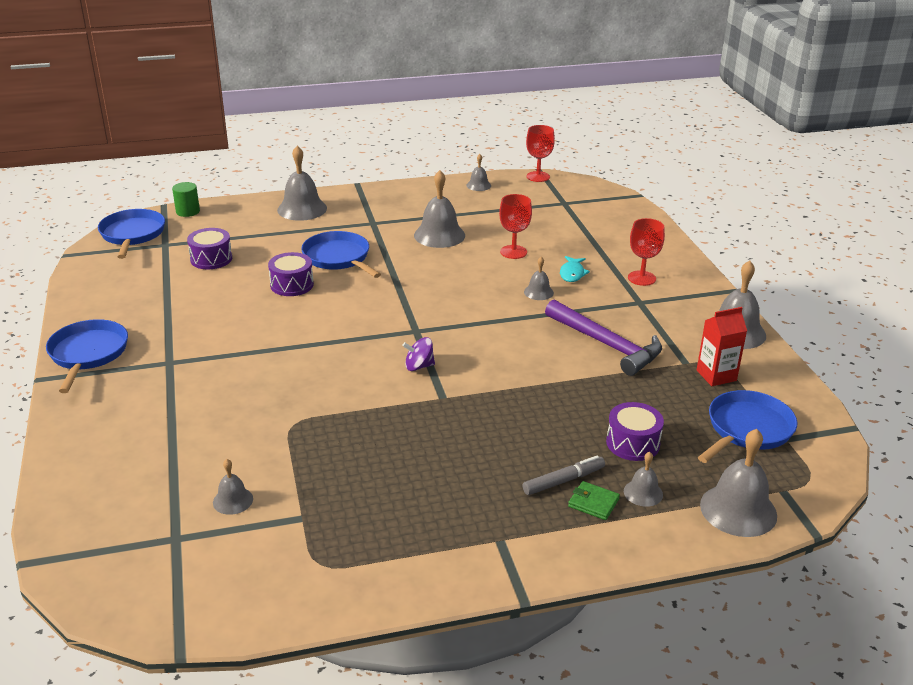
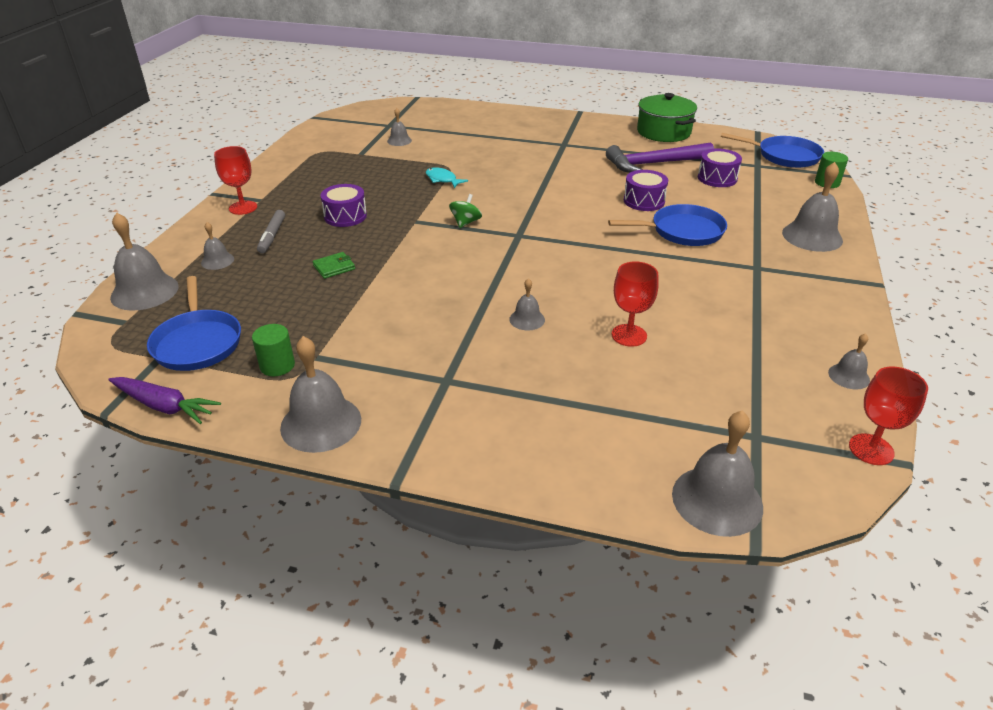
camera: 120 degrees right, 5 degrees up
blue pan [46,319,128,393] -> none
purple spinning top [402,337,435,371] -> green spinning top [449,194,482,228]
grey bell [414,170,465,248] -> grey bell moved to [672,410,763,537]
purple hammer [545,299,662,376] -> purple hammer moved to [606,142,714,173]
turquoise fish [560,256,590,282] -> turquoise fish moved to [426,167,468,188]
green wallet [568,481,620,520] -> green wallet moved to [313,252,355,279]
purple drum [606,402,664,461] -> purple drum moved to [321,184,367,227]
red goblet [628,218,665,286] -> red goblet moved to [214,146,257,215]
red carton [697,307,747,386] -> green cylinder [252,324,295,376]
none -> purple carrot [108,377,221,424]
none -> green pot [637,93,697,142]

